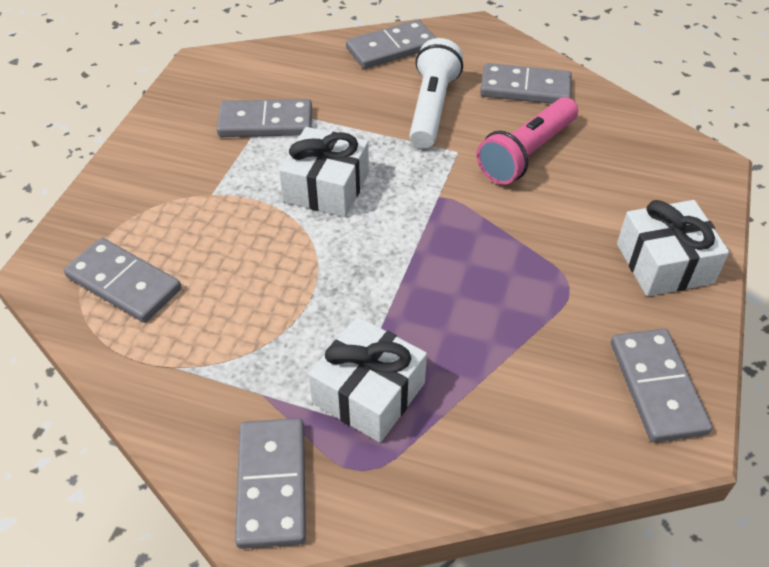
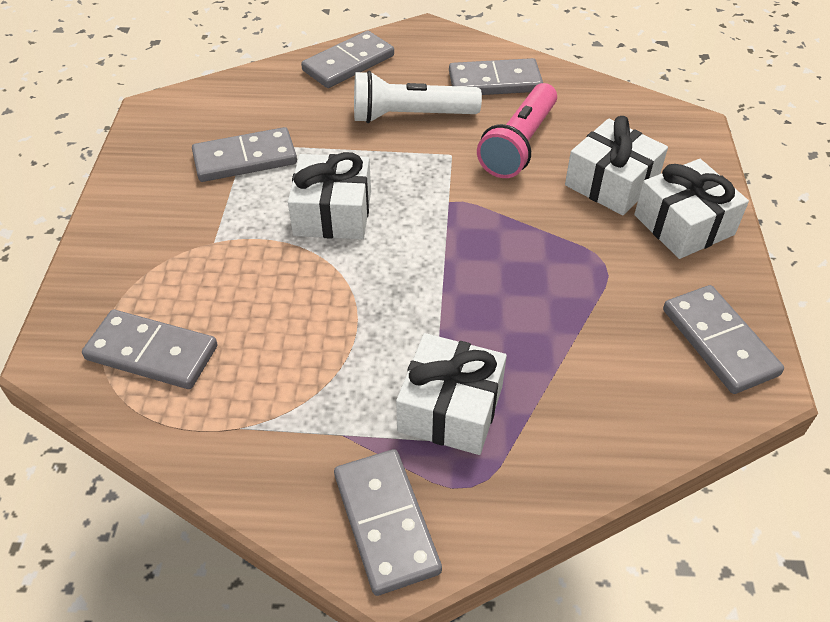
camera: 15 degrees left, 0 degrees up
white flashlight [409,38,463,148] -> white flashlight turned 90 degrees counterclockwise [354,71,482,123]
none -> white gift [565,116,668,215]

